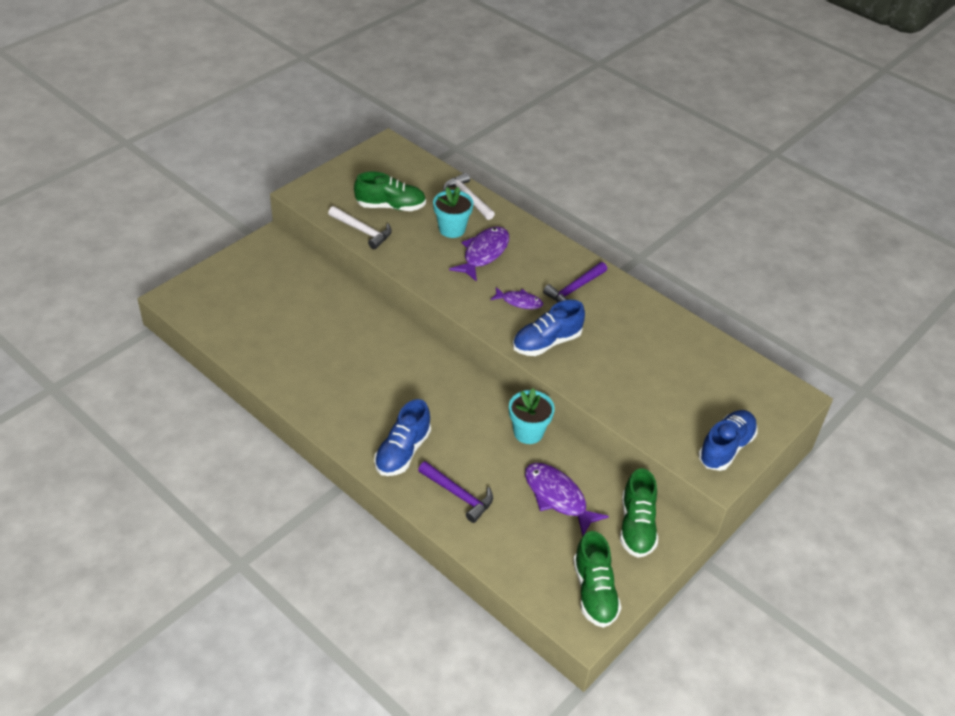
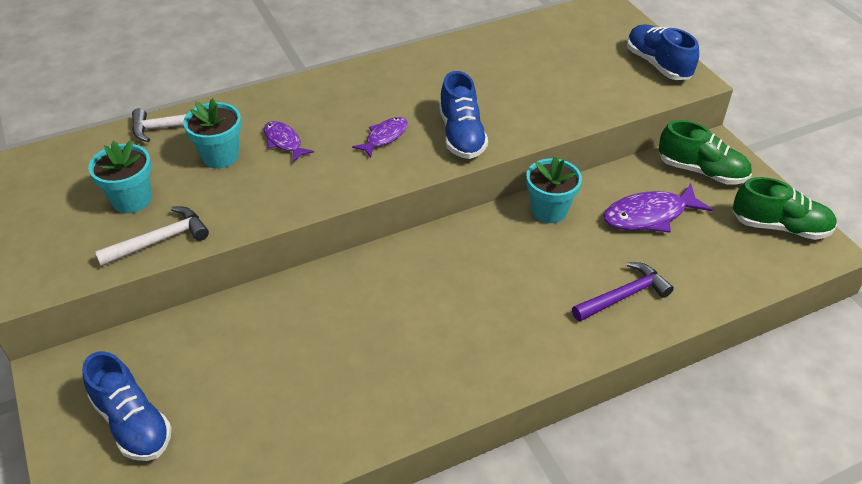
camera: 65 degrees left, 0 degrees up
green shoe [354,172,426,211] -> turquoise flower pot [88,140,151,213]
blue shoe [374,399,431,476] -> blue shoe moved to [82,351,172,461]
purple fish [449,226,509,282] -> purple fish [264,121,314,162], size x0.61
purple hammer [543,262,607,303] -> none

